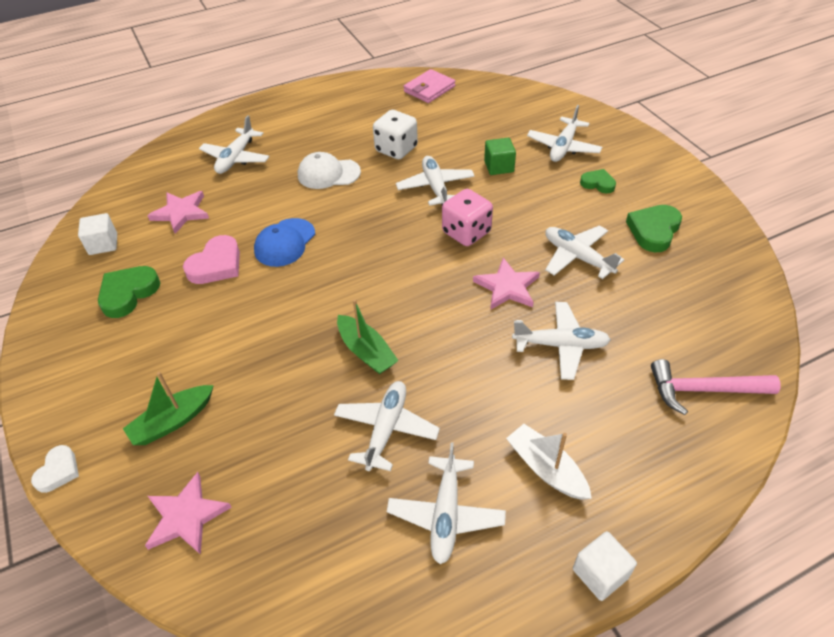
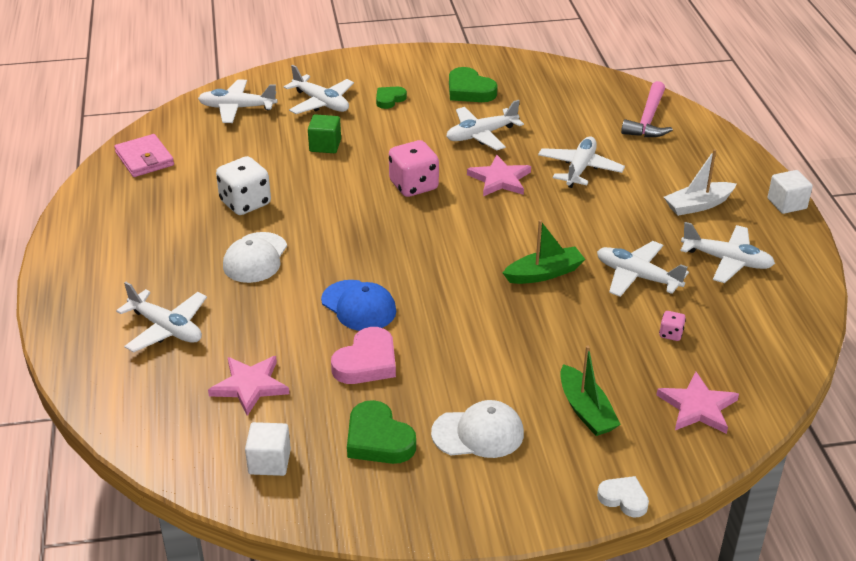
camera: 75 degrees left, 10 degrees down
pink heart [183,235,240,284] -> pink heart turned 75 degrees clockwise [331,327,396,384]
white plane [396,156,475,206] -> white plane moved to [198,79,277,123]
none -> white cap [431,400,524,458]
none -> pink dice [659,311,686,341]

